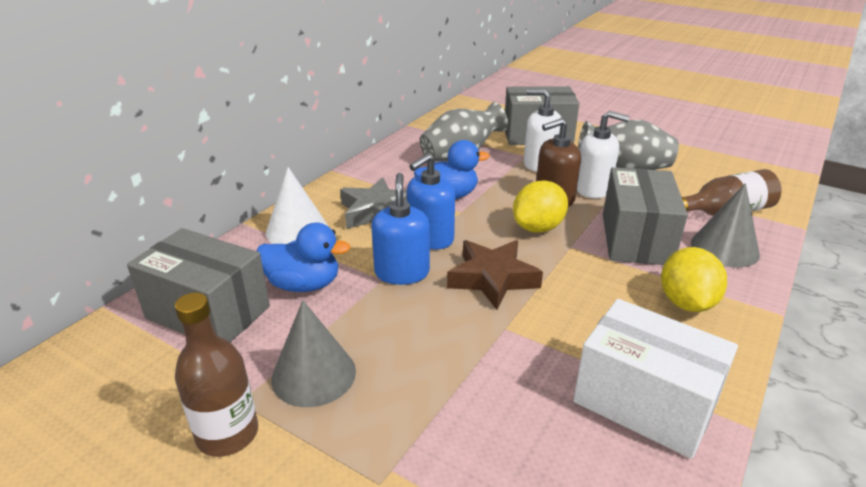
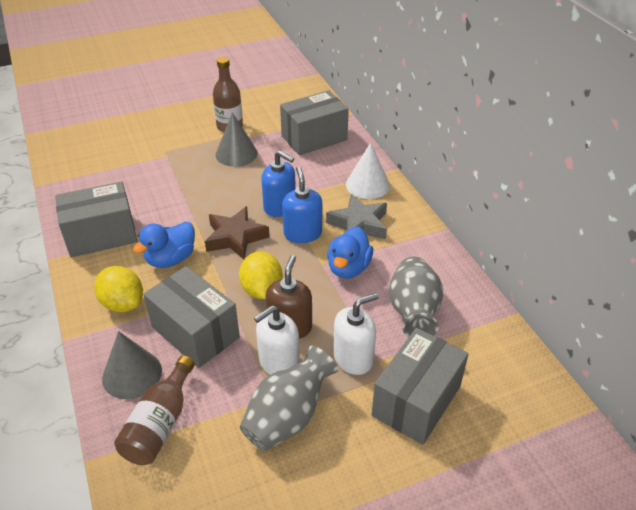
camera: 125 degrees right, 10 degrees up
blue duck [257,223,350,292] -> blue duck moved to [133,222,195,268]
white box [573,299,738,459] -> grey box [55,181,137,257]

